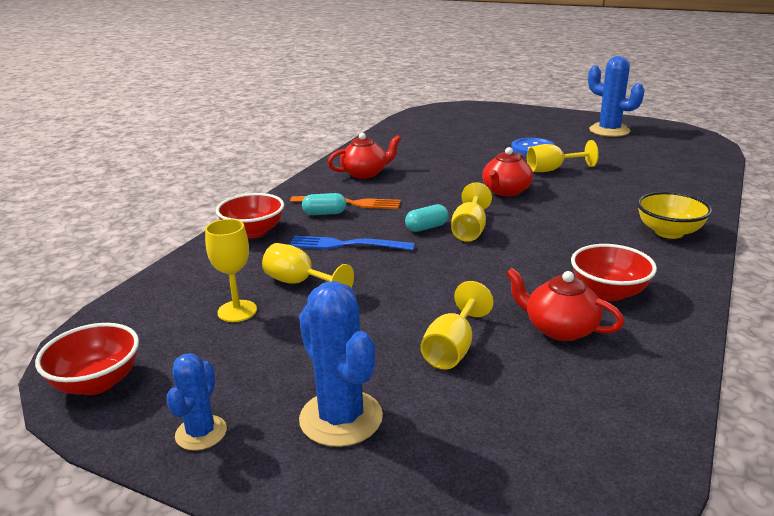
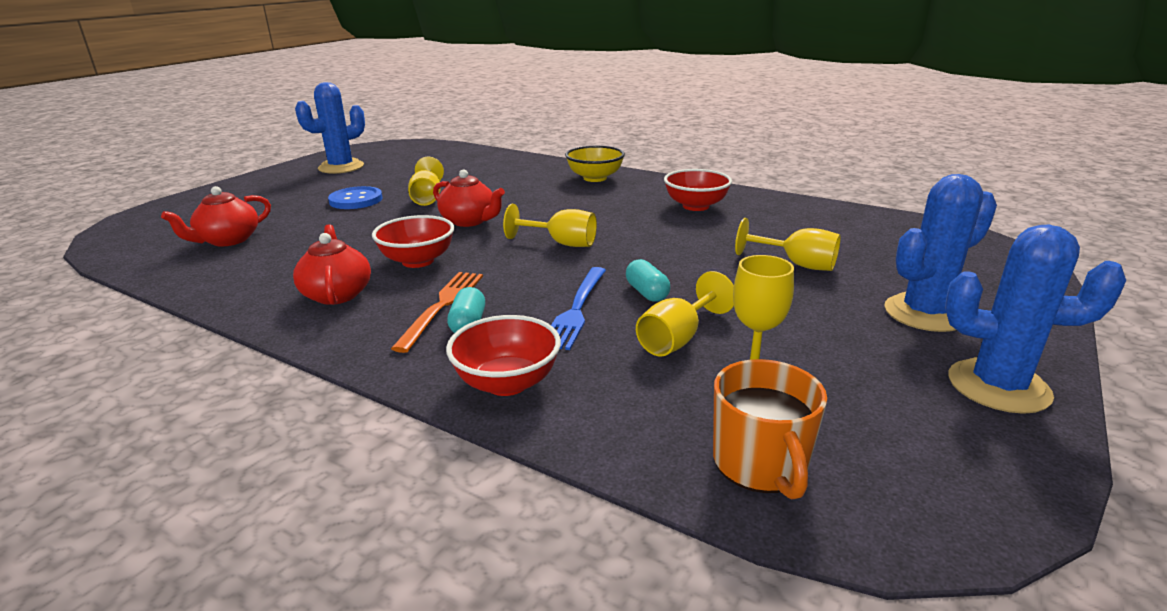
camera: 85 degrees left, 0 degrees up
red bowl [35,323,139,395] -> red bowl moved to [372,215,454,268]
blue cactus [166,353,227,451] -> blue cactus [945,225,1126,414], size x1.67
turquoise capsule [405,204,449,232] -> turquoise capsule moved to [626,259,670,302]
red teapot [506,268,624,341] -> red teapot moved to [161,186,271,246]
none -> orange mug [713,359,827,499]

